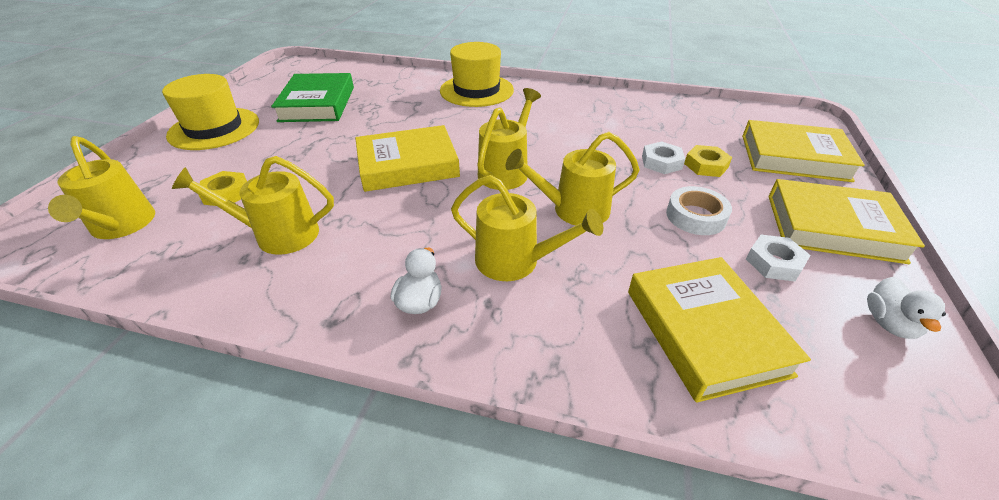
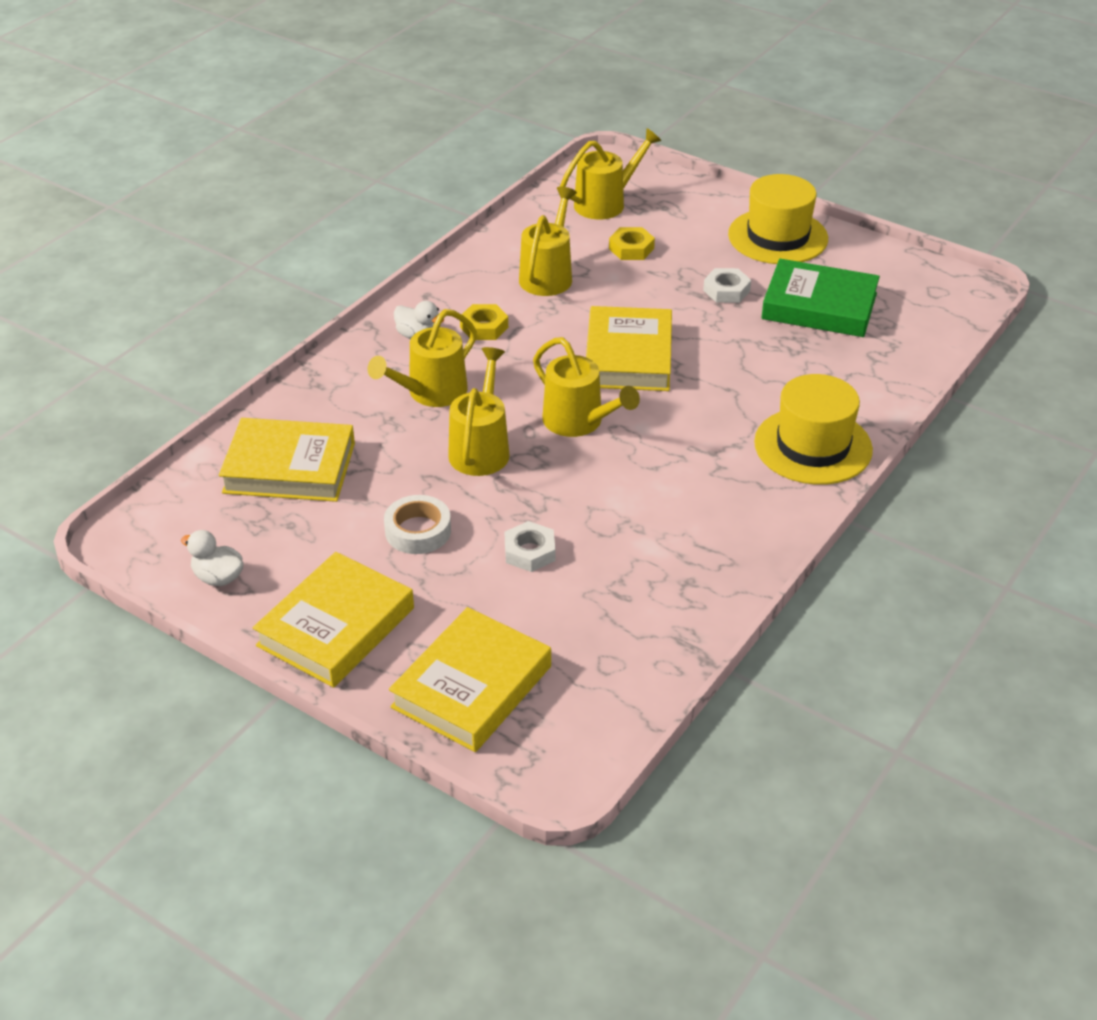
camera: 110 degrees right, 0 degrees up
yellow watering can [48,136,155,239] -> yellow watering can turned 150 degrees clockwise [560,128,662,220]
yellow nut [684,145,732,177] -> yellow nut moved to [460,304,508,340]
white nut [746,235,810,282] -> white nut moved to [703,268,751,303]

